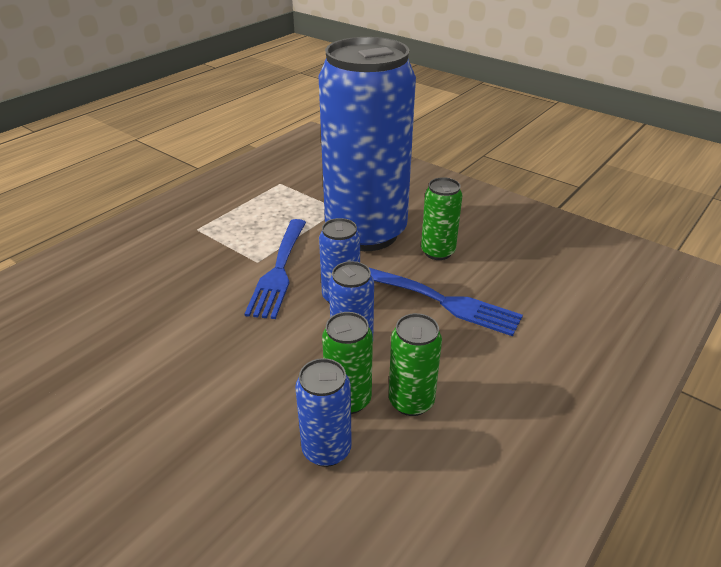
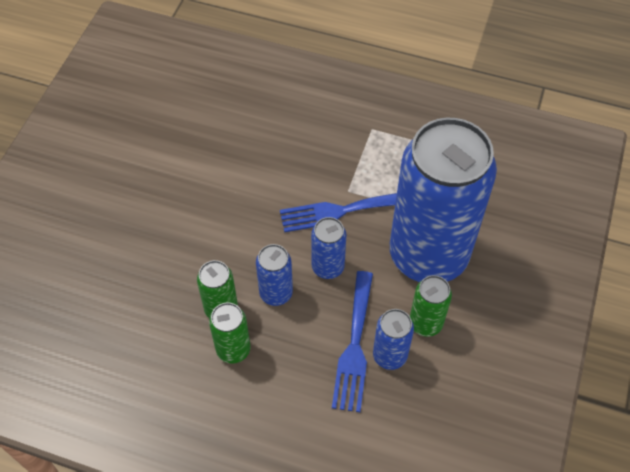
camera: 70 degrees right, 20 degrees up
blue can [295,358,352,467] -> blue can moved to [373,309,414,370]

